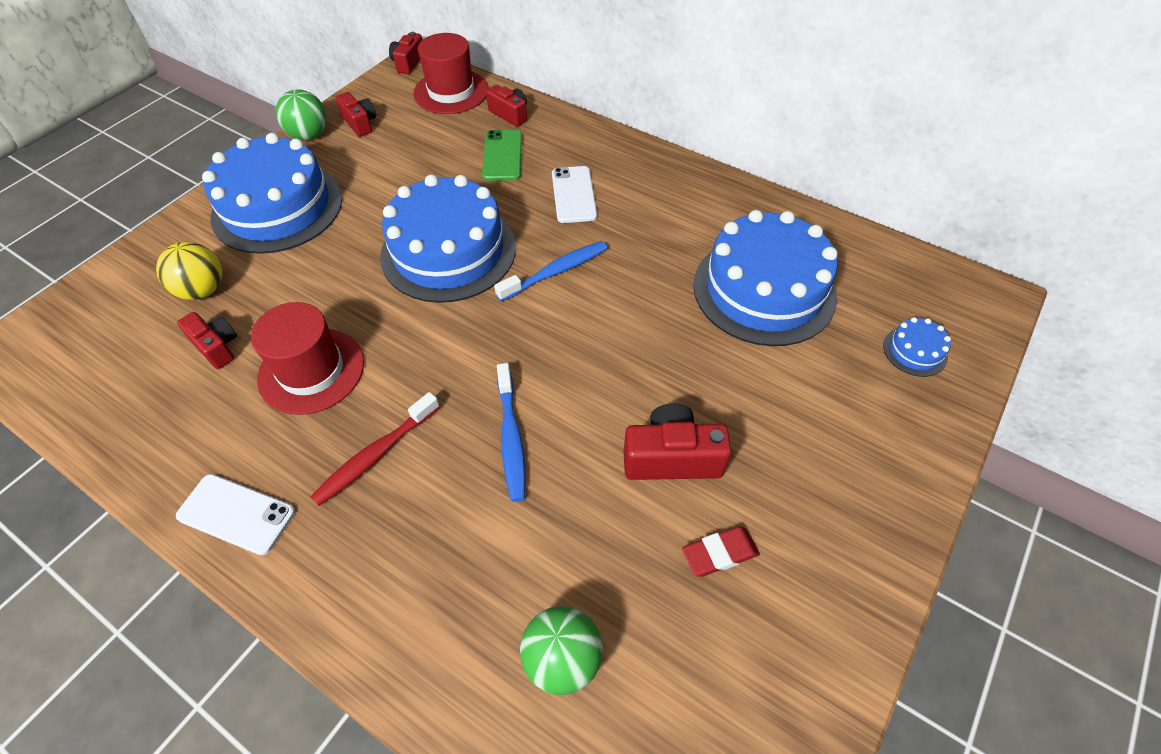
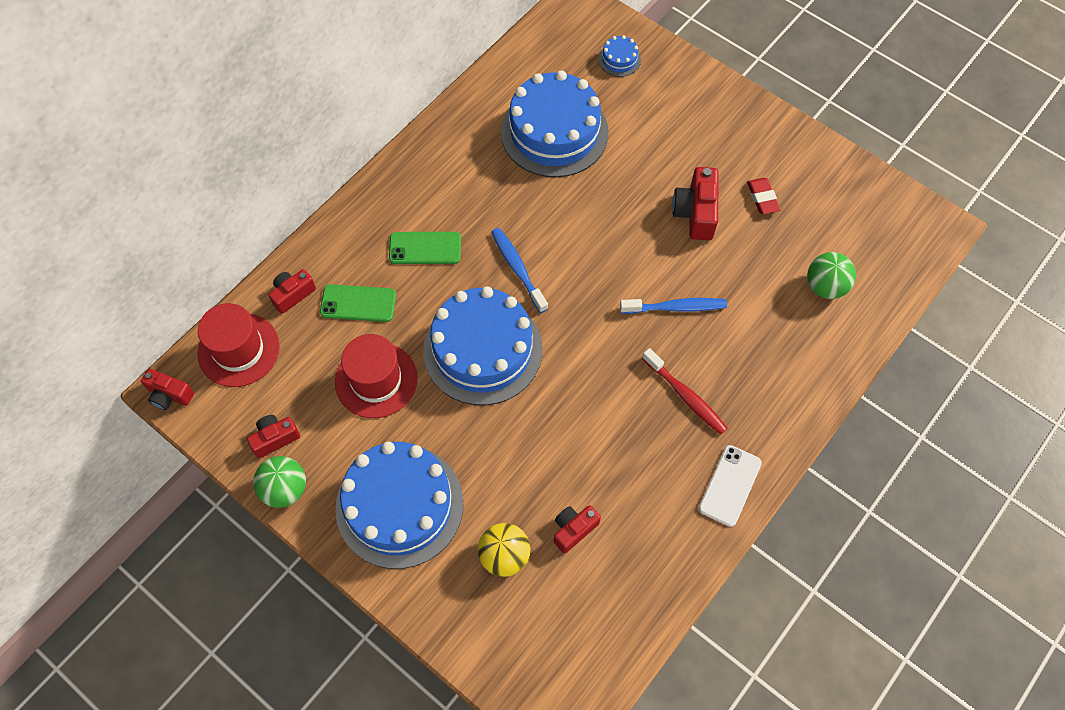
camera: 85 degrees left, 10 degrees up
red hat [251,302,364,415] -> red hat moved to [335,334,418,418]
white phone [552,166,597,223] -> green phone [389,232,461,264]

